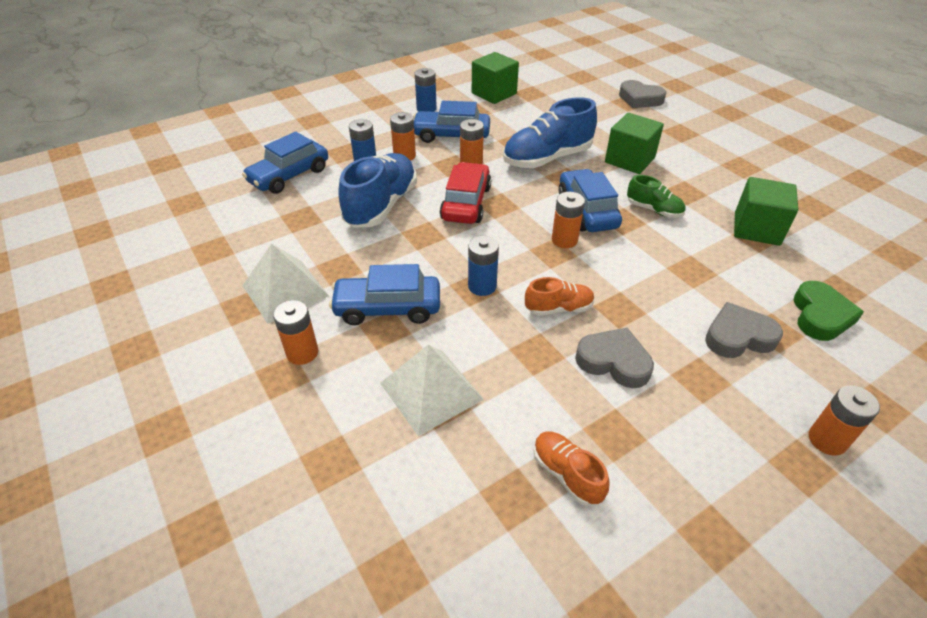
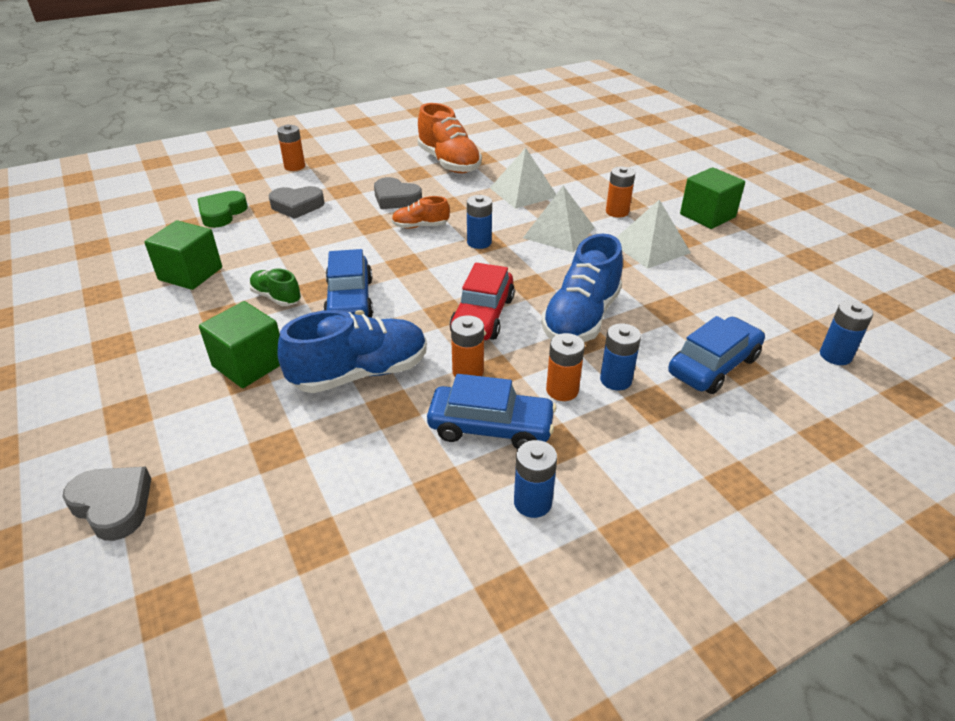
camera: 175 degrees left, 5 degrees down
blue car [329,264,440,325] -> white pyramid [523,186,595,252]
green cube [472,52,519,104] -> green cube moved to [680,167,745,229]
orange shoe [534,432,610,506] -> orange shoe [418,103,482,173], size x1.89
orange battery [552,192,585,248] -> none
none -> blue battery [820,300,873,365]

